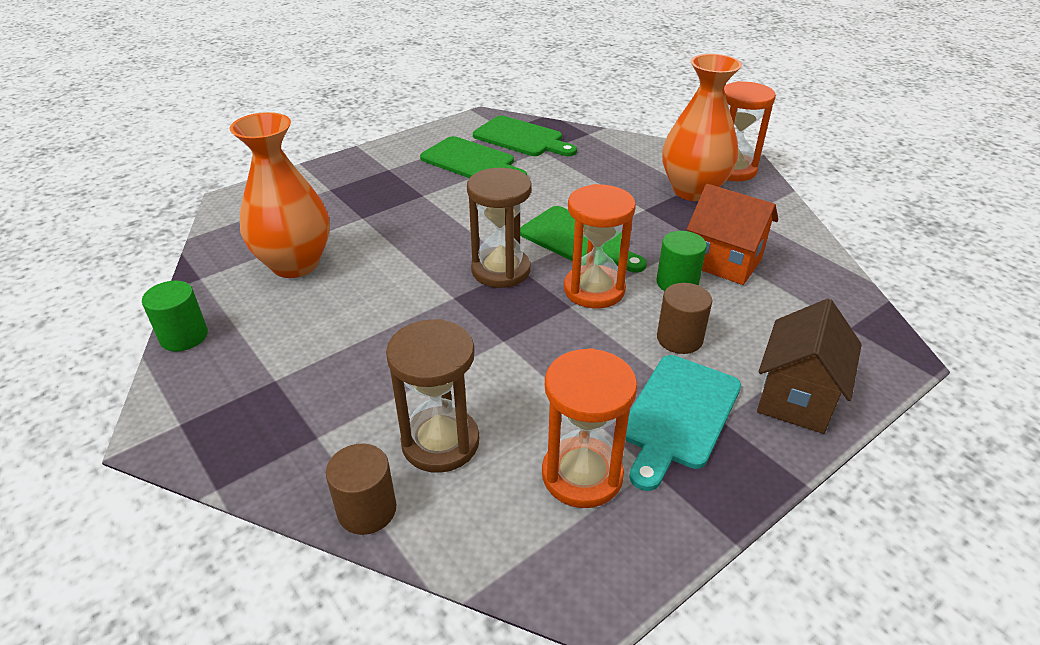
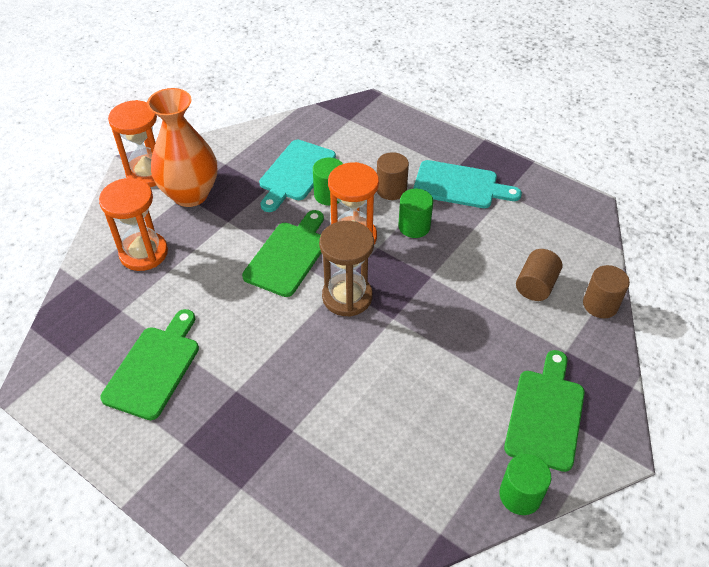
camera: 105 degrees left, 10 degrees up
orange vase [230,112,330,278] -> none
brown hourglass [386,319,479,473] -> brown cylinder [516,249,562,301]
green cutting board [473,116,577,156] -> green cutting board moved to [504,350,585,472]
orange hourglass [542,348,637,508] -> orange hourglass moved to [99,178,168,271]
orange house [687,184,778,285] -> turquoise cutting board [259,140,336,212]
brown house [757,299,862,434] -> none
none -> green cylinder [398,189,433,238]

